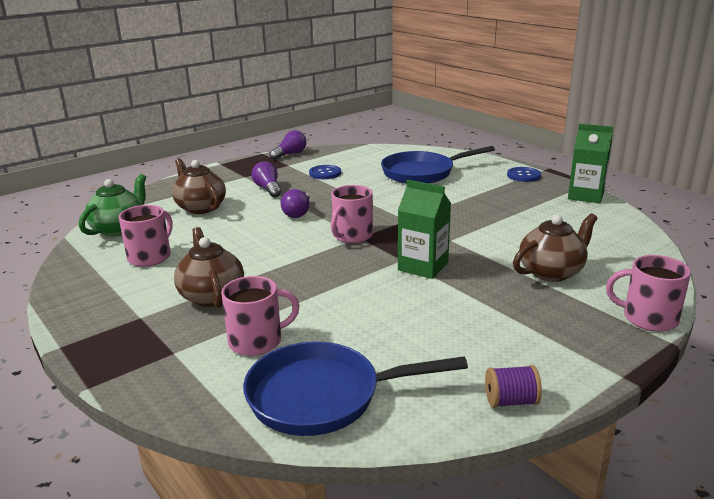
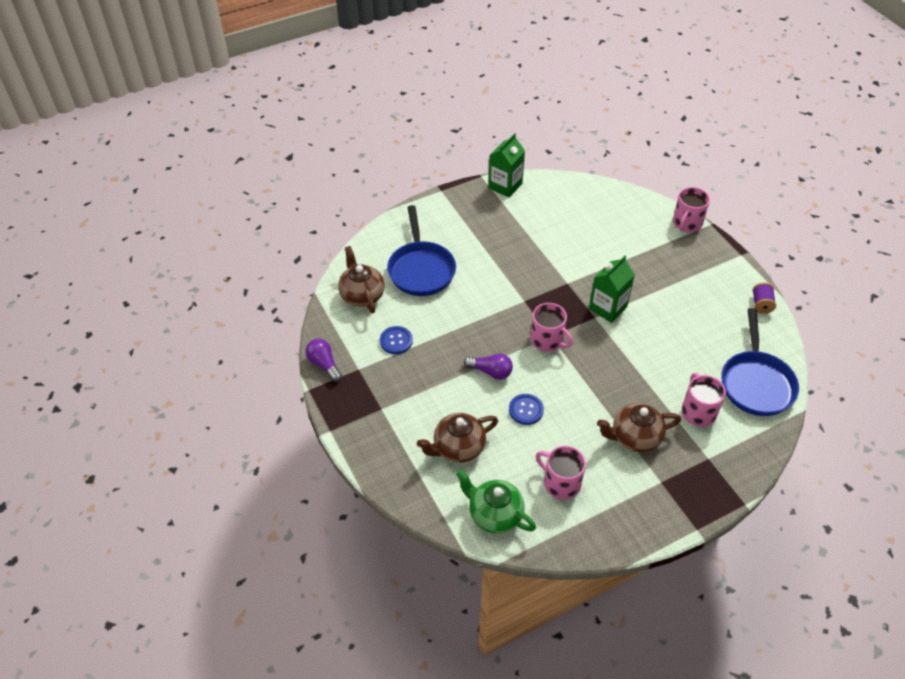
camera: 80 degrees left, 25 degrees up
purple light bulb [252,161,281,197] -> none
blue button [507,167,541,182] -> blue button moved to [509,394,544,425]
brown teapot [513,213,598,282] -> brown teapot moved to [338,246,384,314]

